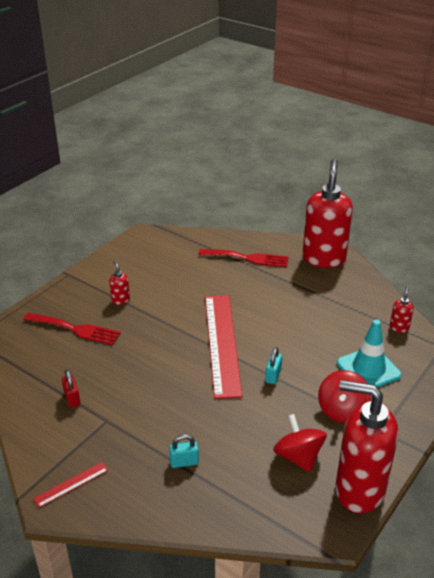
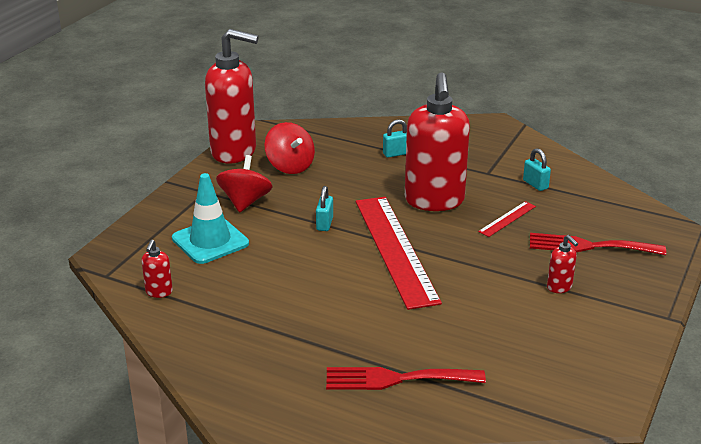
camera: 170 degrees right, 5 degrees down
red ruler [33,462,108,508] -> red ruler moved to [478,201,536,237]
red padlock [62,369,80,408] -> turquoise padlock [523,148,551,191]
red soap dispenser [303,159,353,268] -> red soap dispenser moved to [405,72,470,211]

